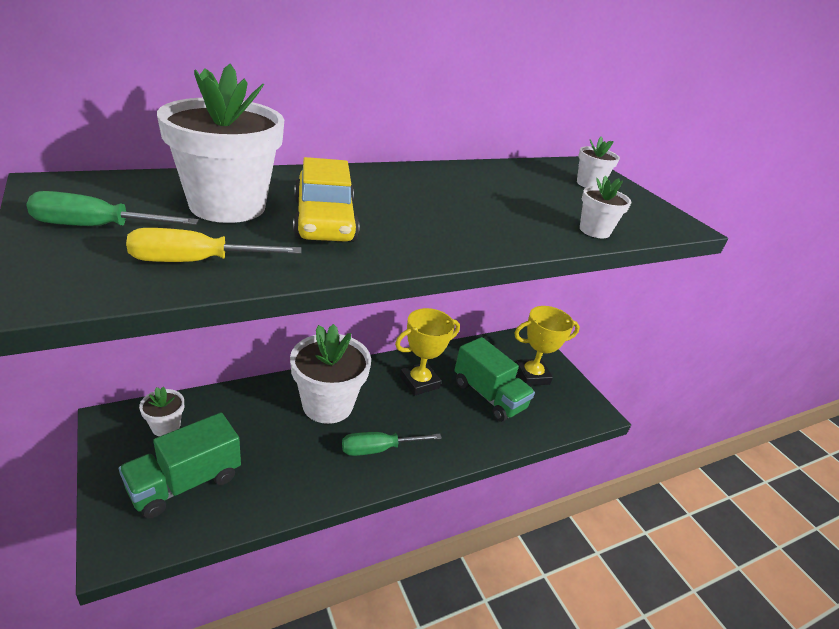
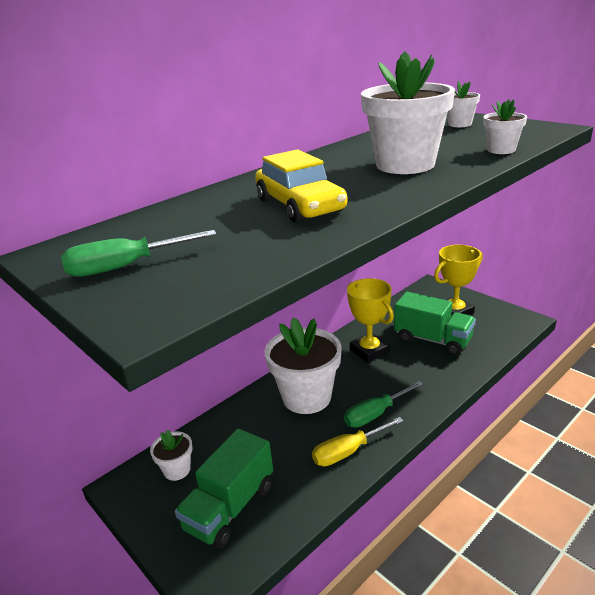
camera: 10 degrees left, 5 degrees down
yellow screwdriver [126,228,301,262] -> yellow screwdriver moved to [312,417,404,466]
white flower pot [157,64,284,223] -> white flower pot moved to [361,51,455,174]
yellow trophy [395,308,460,396] -> yellow trophy turned 75 degrees counterclockwise [347,278,394,363]

